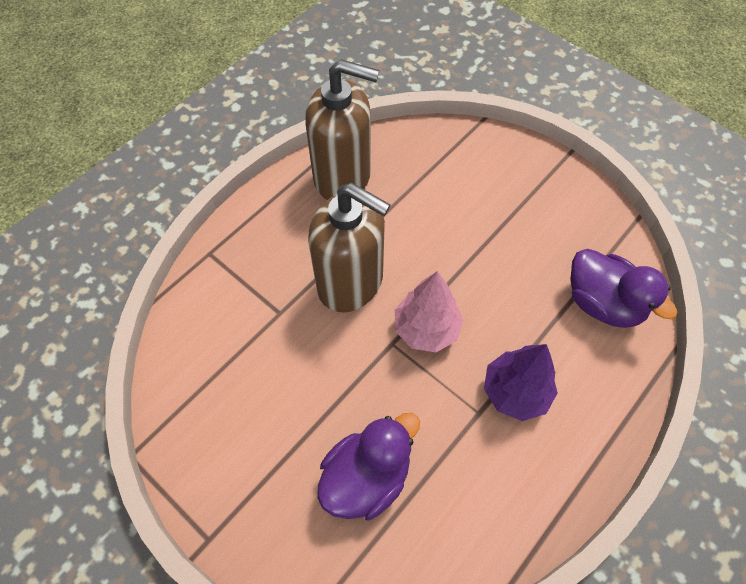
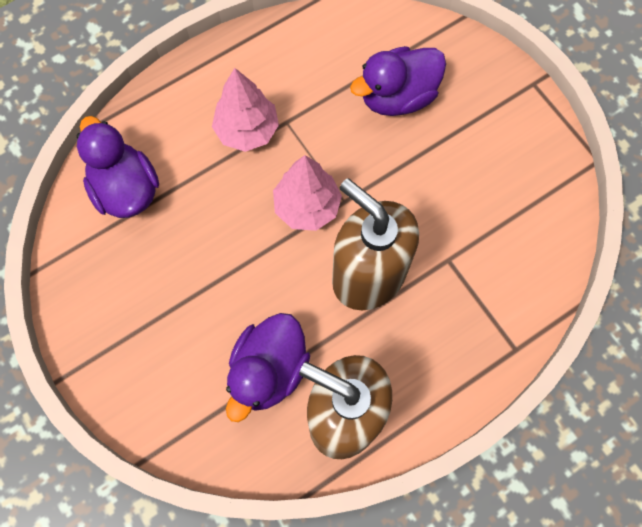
camera: 165 degrees left, 10 degrees up
purple tree [484,344,558,421] -> pink tree [212,68,279,152]
none -> purple duck [226,313,310,422]

